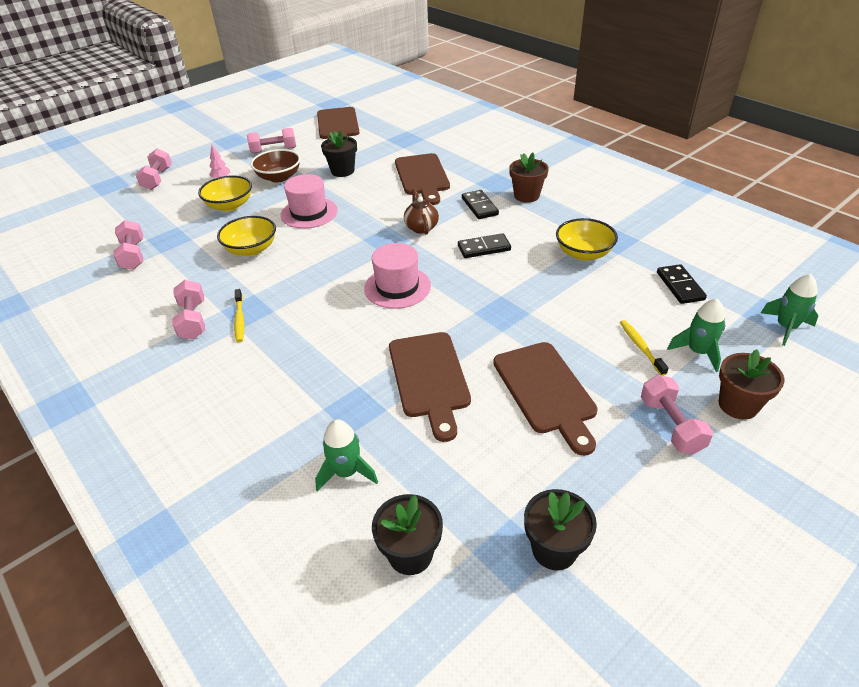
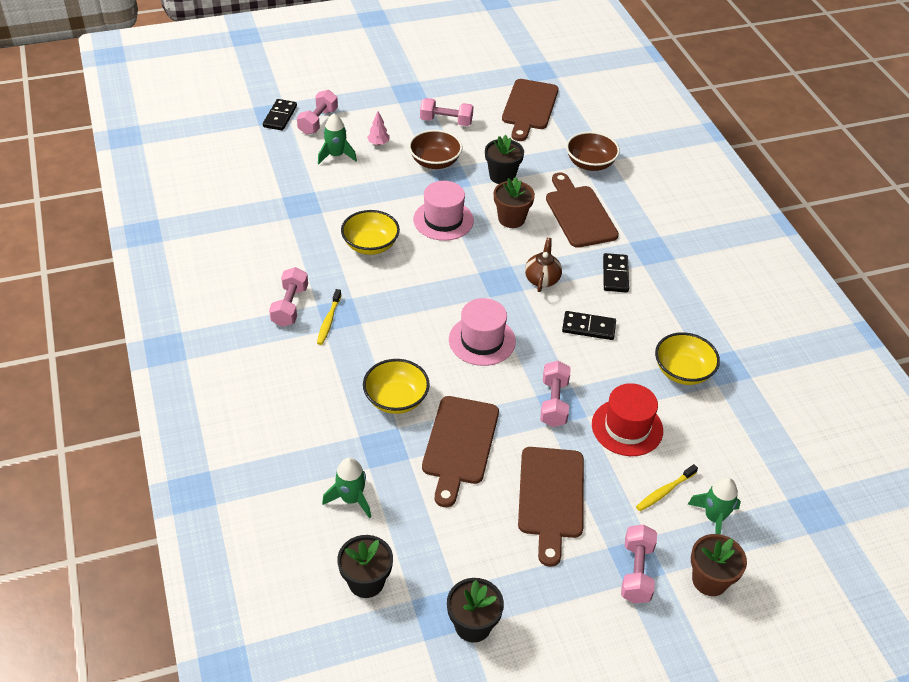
camera: 20 degrees right, 5 degrees up
pink dumbbell [113,220,143,270] -> pink dumbbell moved to [540,361,571,427]
yellow bowl [198,175,252,211] -> yellow bowl moved to [363,359,430,414]
brown cutting board [395,153,450,205] -> brown cutting board turned 150 degrees clockwise [546,172,619,248]
brown flower pot [509,153,549,203] -> brown flower pot moved to [494,177,535,228]
yellow toothbrush [620,320,669,376] -> yellow toothbrush turned 135 degrees counterclockwise [636,464,698,511]
black domino [657,264,707,304] -> black domino moved to [263,99,297,131]
green rocket [761,274,818,346] -> green rocket moved to [318,114,357,164]
none -> brown bowl [566,131,620,171]
none -> red hat [592,383,663,456]

